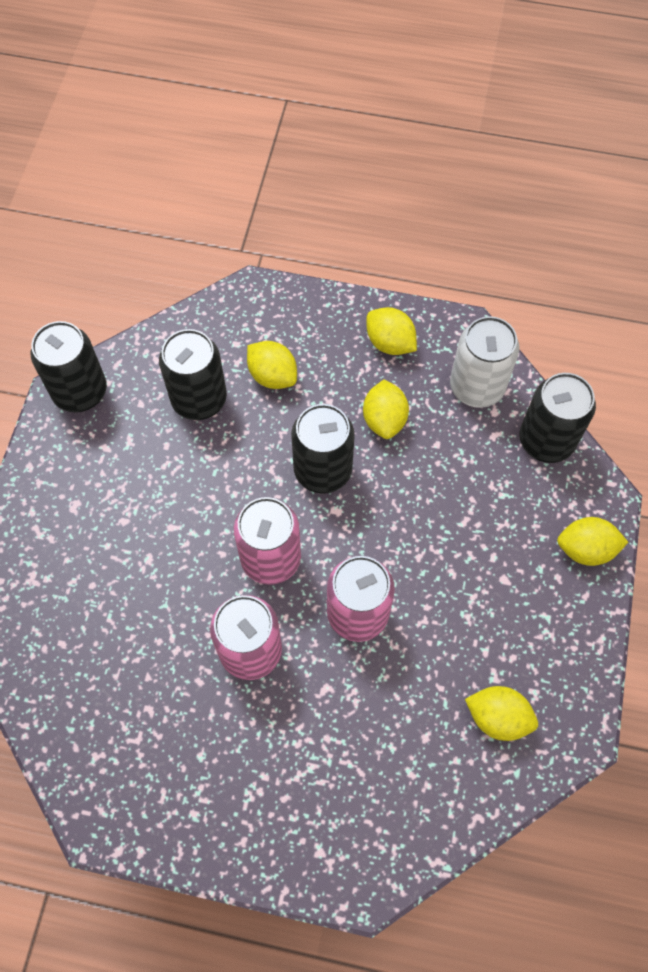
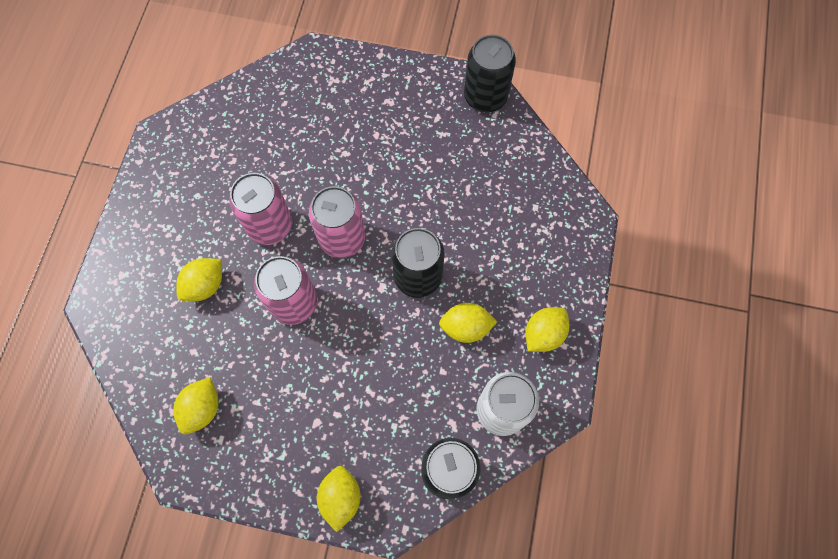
camera: 90 degrees right, 5 degrees up
black can [159,329,227,420] -> none
yellow lemon [247,341,297,389] -> yellow lemon moved to [176,258,222,302]

